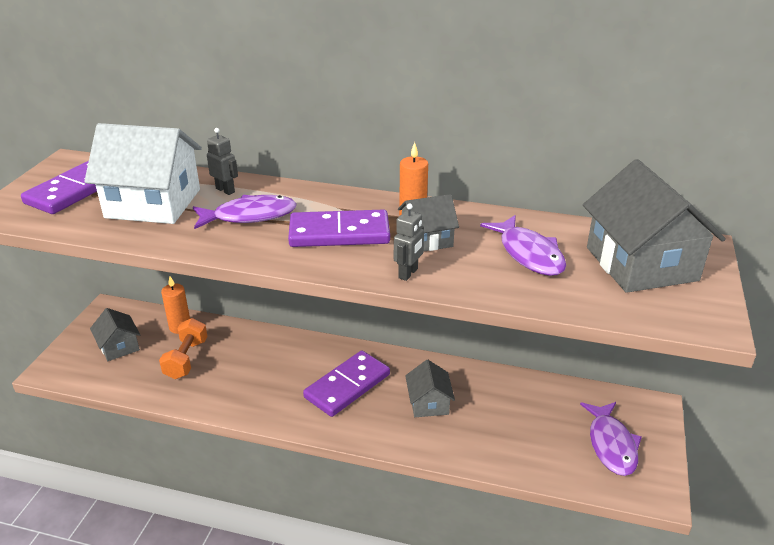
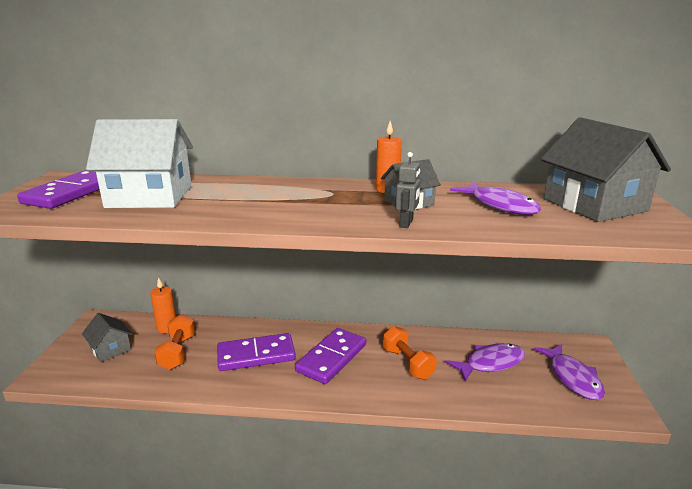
camera: 10 degrees left, 10 degrees down
purple fish [193,195,297,229] -> purple fish moved to [446,343,525,382]
grey robot [207,128,238,195] -> none
purple domino [288,210,390,247] -> purple domino moved to [217,333,296,371]
grey house [405,360,455,417] -> orange dumbbell [383,326,437,380]

